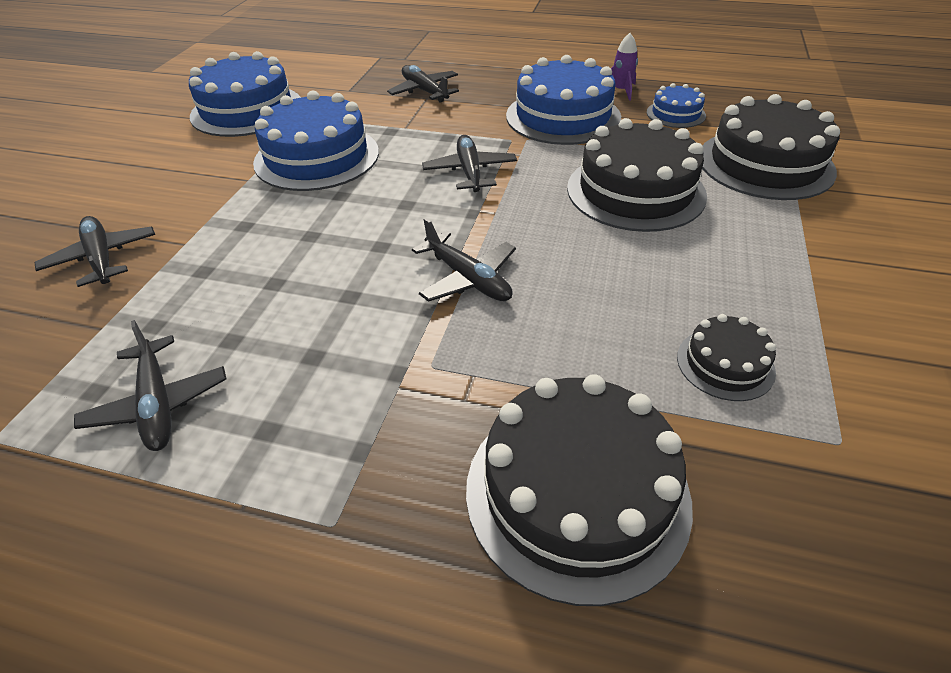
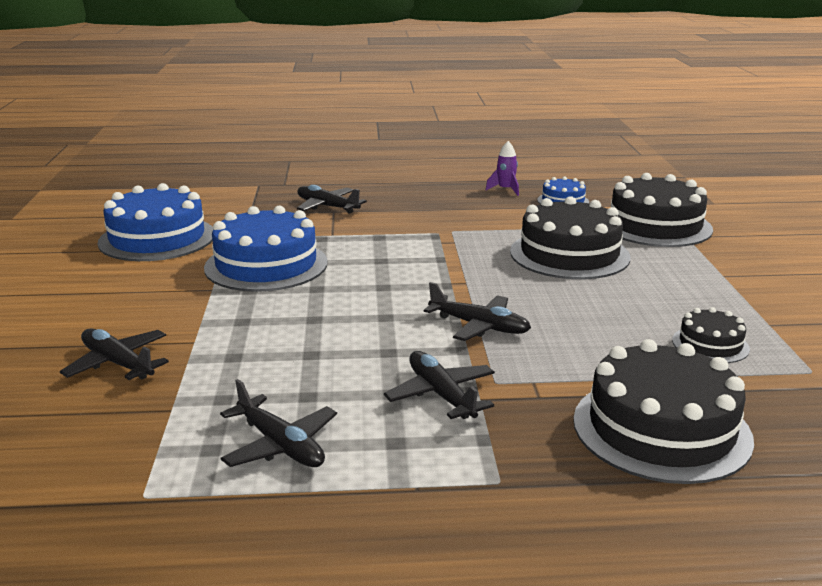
camera: 20 degrees left, 20 degrees down
black plane [422,135,517,192] -> black plane moved to [384,351,495,419]
blue cake [506,55,621,145] -> none

